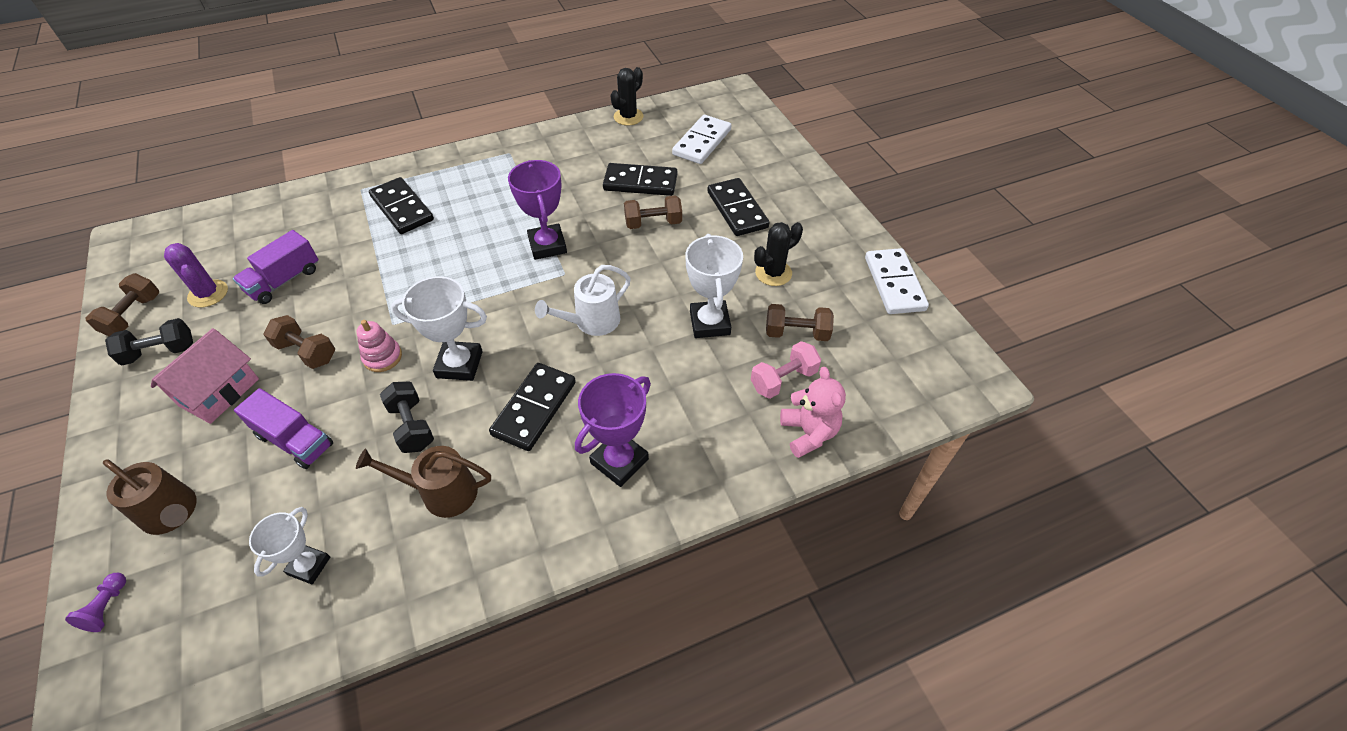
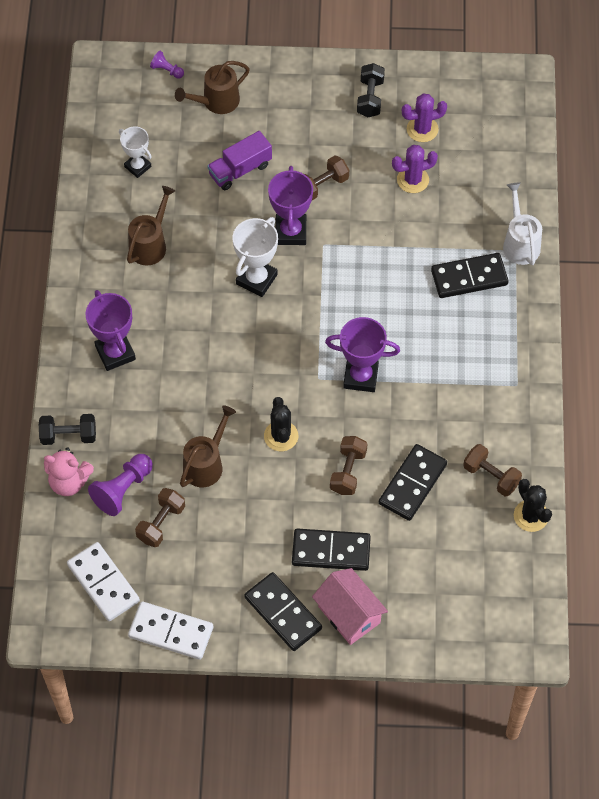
camera: 115 degrees right, 10 degrees up
brown dumbbell [85,273,159,336] -> brown dumbbell moved to [463,444,522,496]
pink house [151,328,259,424] -> pink house moved to [312,568,388,645]
purple truck [233,230,318,304] -> purple cactus [392,145,438,193]
pink stacking toy [356,320,402,372] -> purple trophy [268,166,313,245]
black dumbbell [380,382,434,453] -> black dumbbell moved to [39,414,96,445]
black domino [489,363,576,451] -> black domino moved to [244,572,322,651]
white watering can [535,265,631,336] -> white watering can moved to [503,183,542,265]
white domino [672,115,731,164] -> white domino moved to [67,542,140,621]
white trophy [685,234,743,338] -> brown watering can [180,405,236,487]
pink dumbbell [751,341,821,399] -> purple pawn [88,454,153,516]
black cactus [754,222,803,286] -> black cactus moved to [264,397,298,451]

